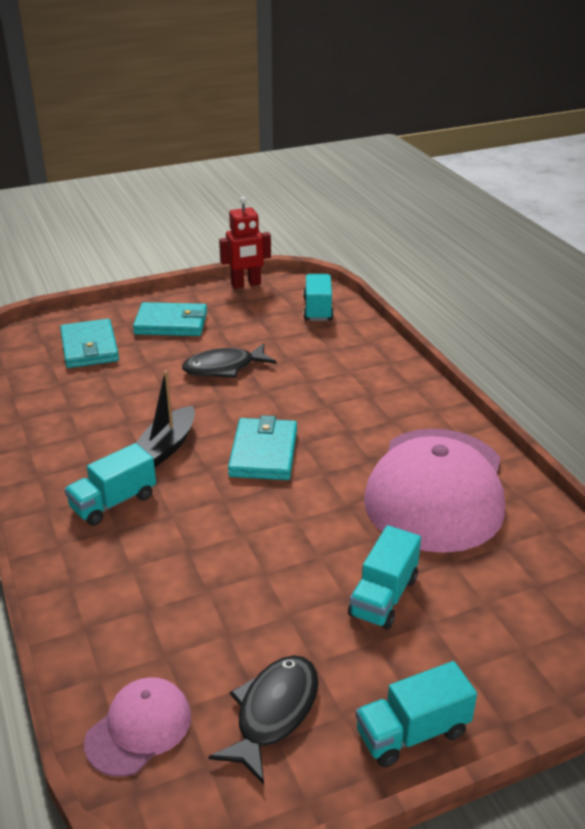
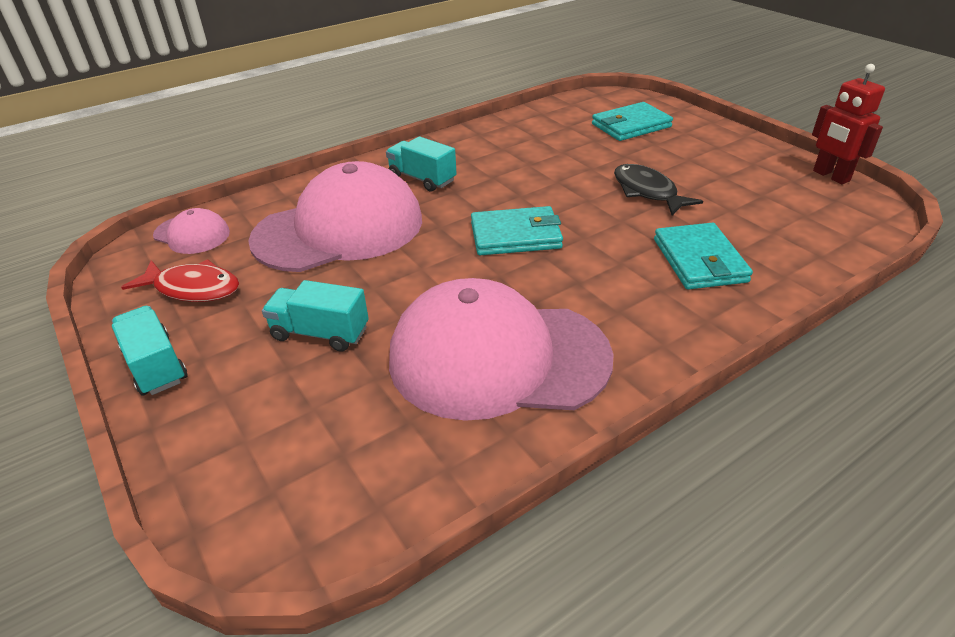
camera: 80 degrees right, 5 degrees up
turquoise wallet [133,302,207,336] -> turquoise wallet moved to [654,223,753,290]
black boat [136,370,195,468] -> none
black fish [208,655,318,785] -> red fish [121,259,239,302]
turquoise truck [303,274,333,321] -> none
none -> pink cap [248,161,422,272]

